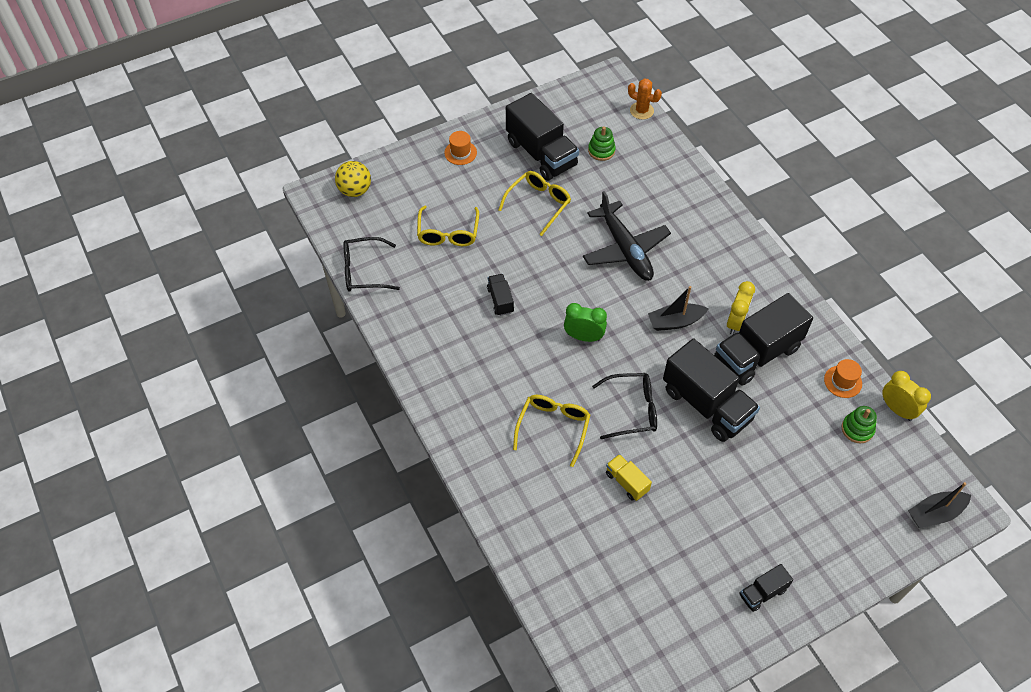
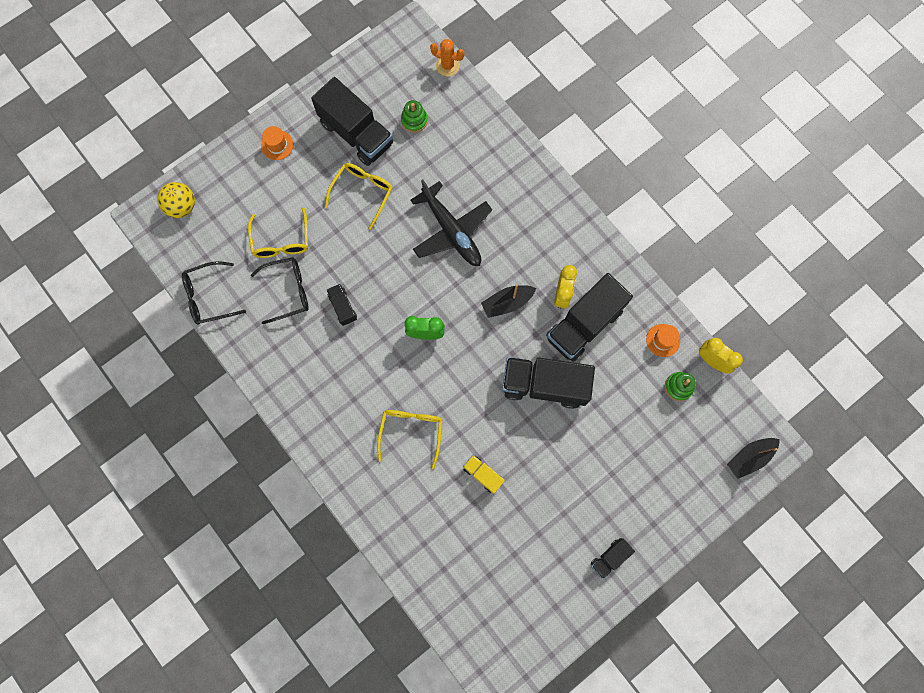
camera: 10 degrees left, 20 degrees up
black glasses [592,373,657,439] -> black glasses moved to [251,257,309,324]
black truck [663,338,760,442] -> black truck turned 150 degrees clockwise [502,357,595,409]

